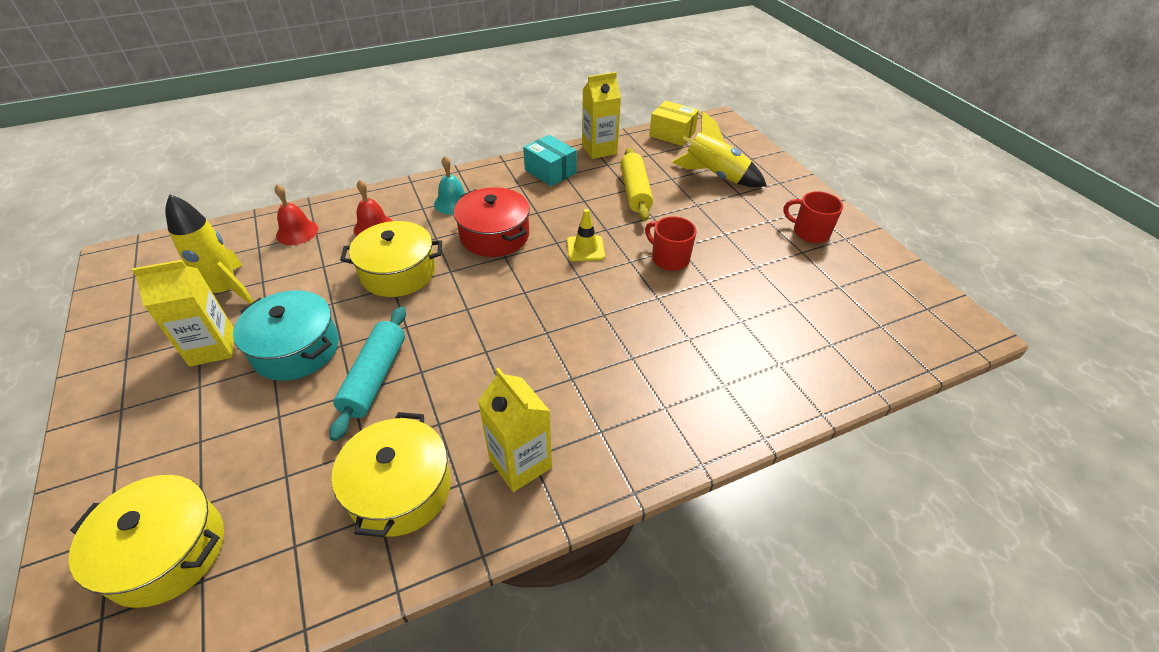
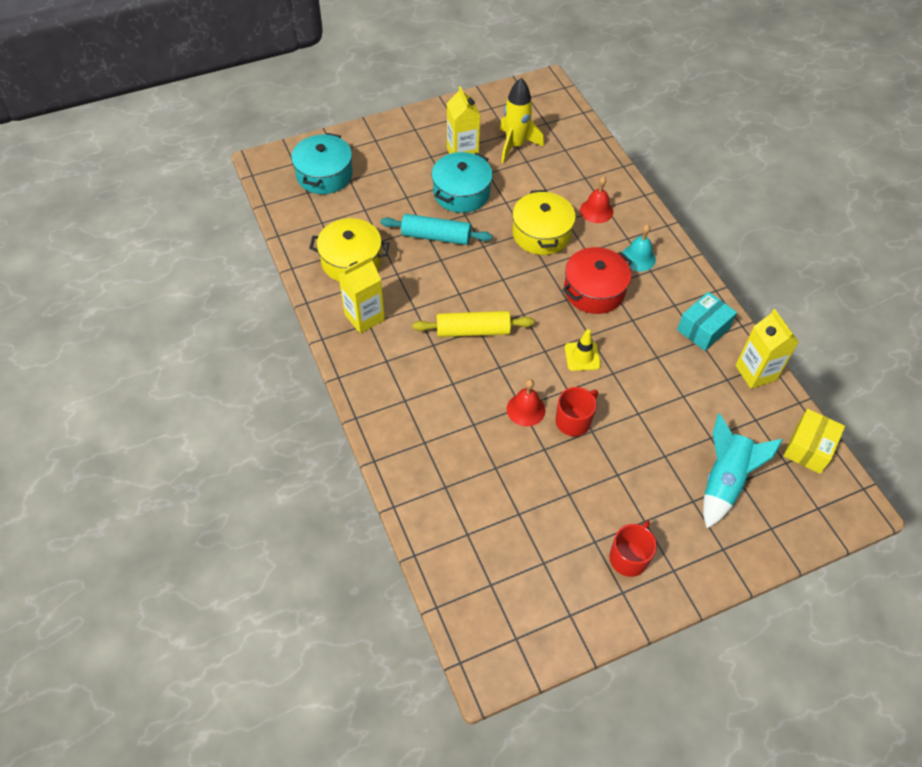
camera: 90 degrees right, 10 degrees up
yellow pot [69,475,224,608] -> turquoise pot [291,133,353,194]
red bell [275,184,318,245] -> red bell moved to [507,379,546,426]
yellow rolling pin [620,148,653,221] -> yellow rolling pin moved to [413,311,534,337]
yellow rocket [672,111,767,187] -> turquoise rocket [703,414,783,528]

